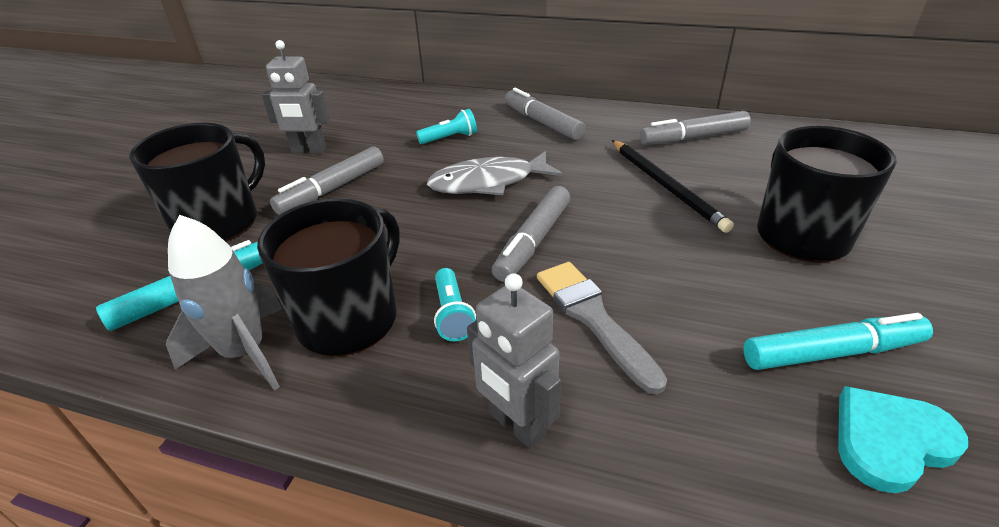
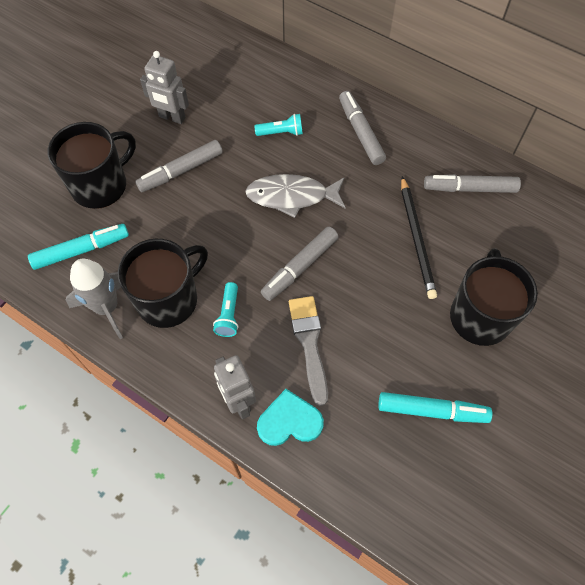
camera: 15 degrees right, 25 degrees up
turquoise heart [838,386,968,493] -> turquoise heart moved to [257,389,324,446]

